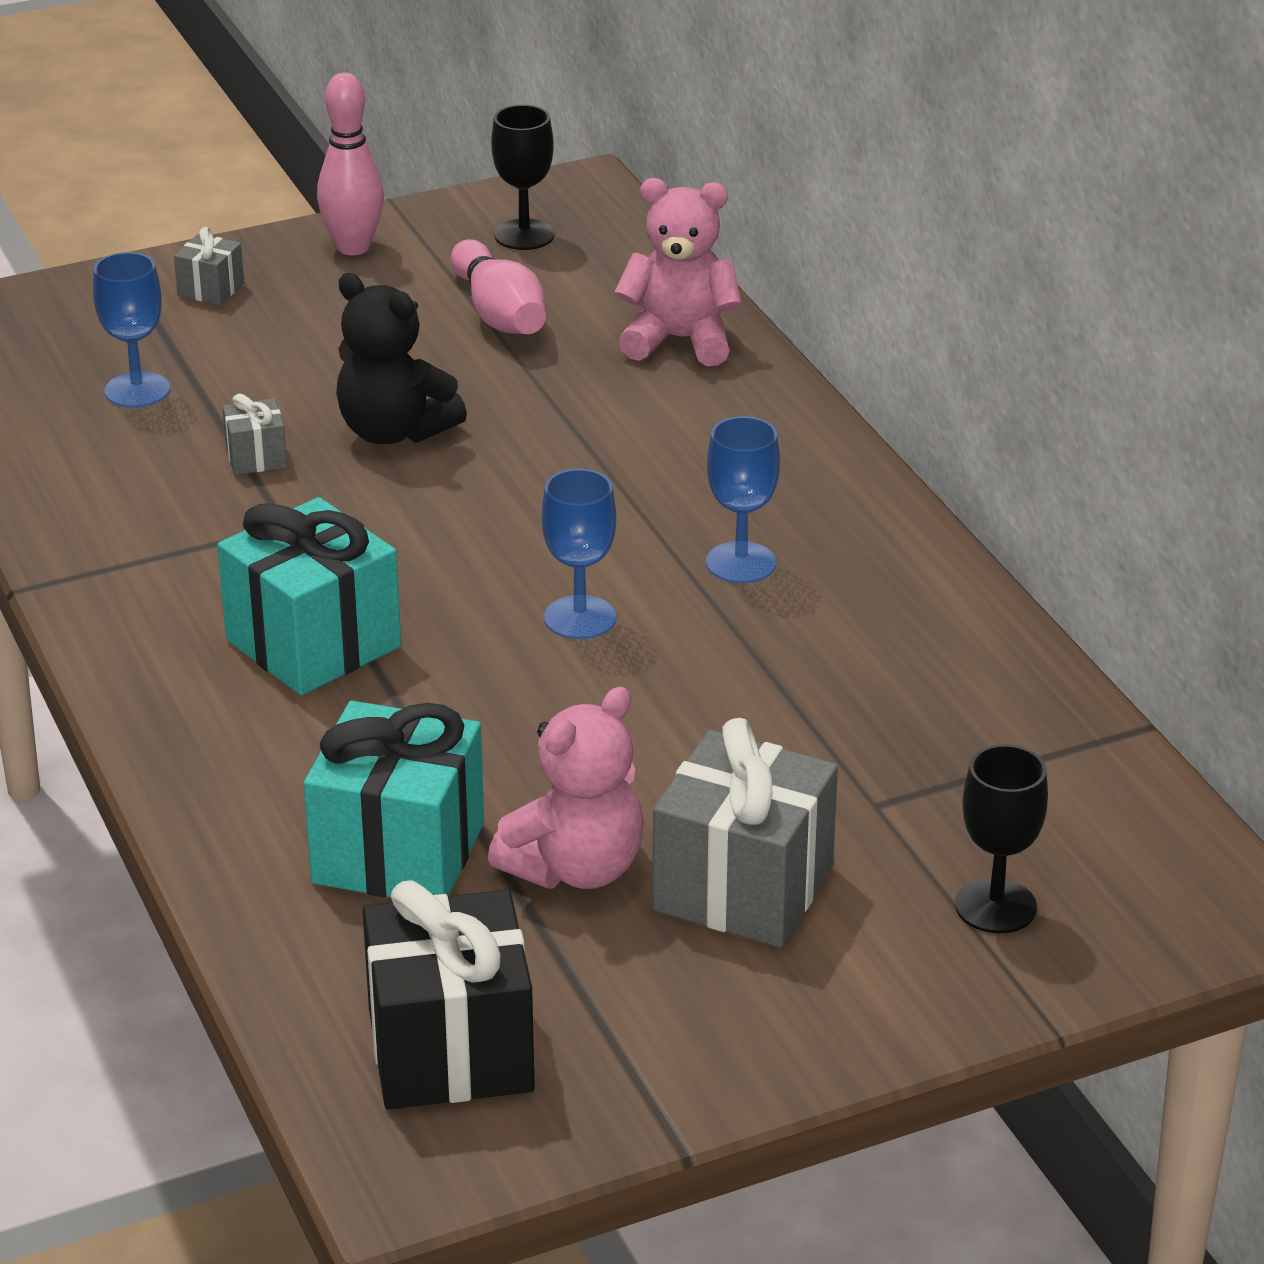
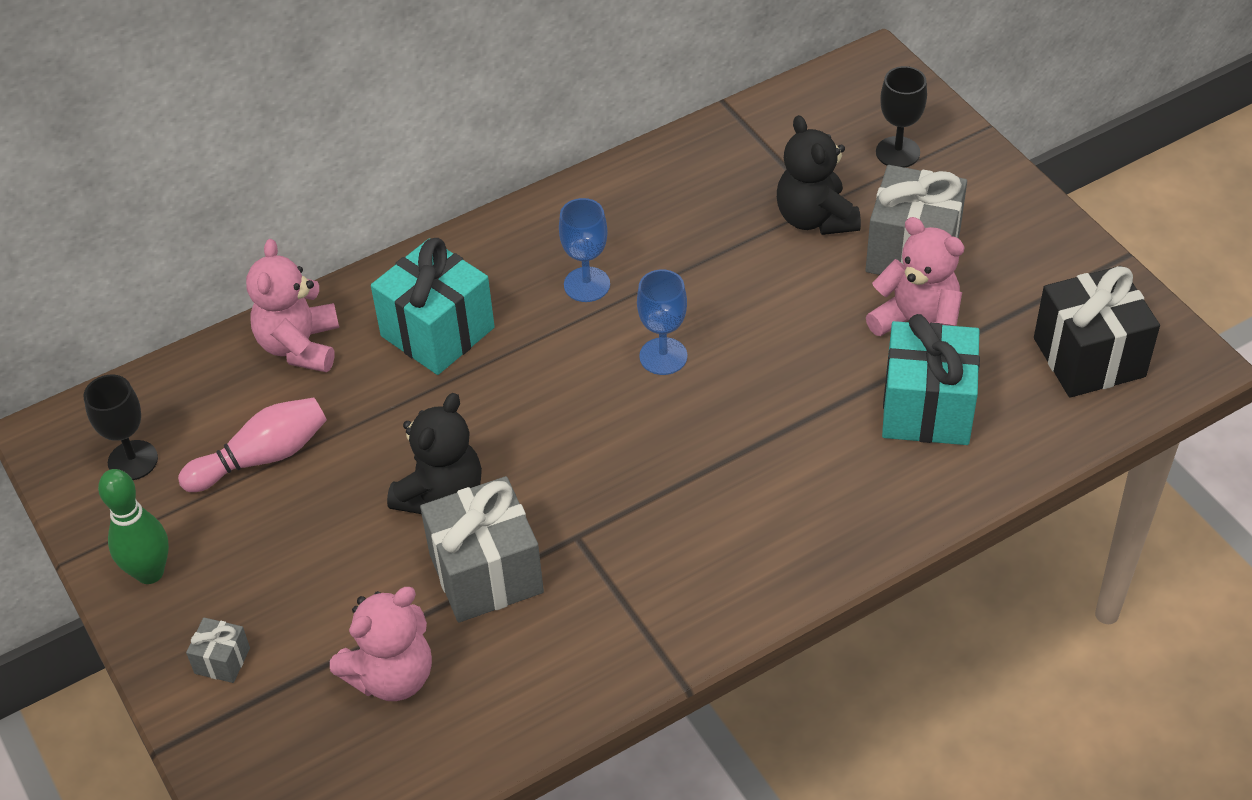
camera: 95 degrees left, 15 degrees up
blue goblet [93,252,170,408] -> pink teddy bear [330,587,432,701]
turquoise gift [217,497,401,695] -> turquoise gift moved to [371,238,495,375]
grey gift [222,393,287,475] -> grey gift [420,476,544,622], size x2.17
pink bowling pin [317,73,384,255] -> green bowling pin [98,469,169,584]
none -> black teddy bear [777,115,861,235]

